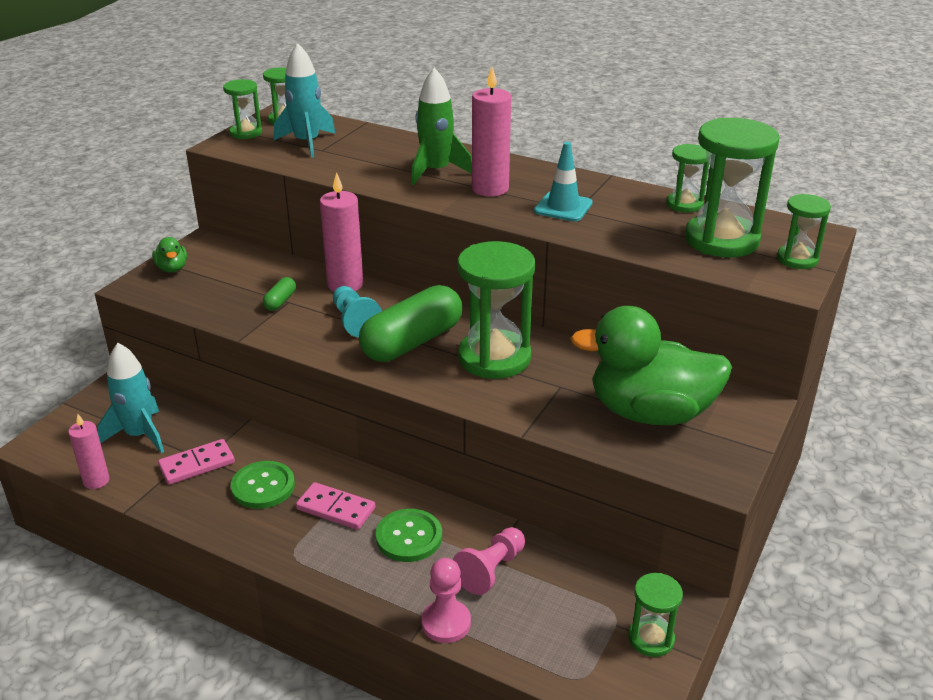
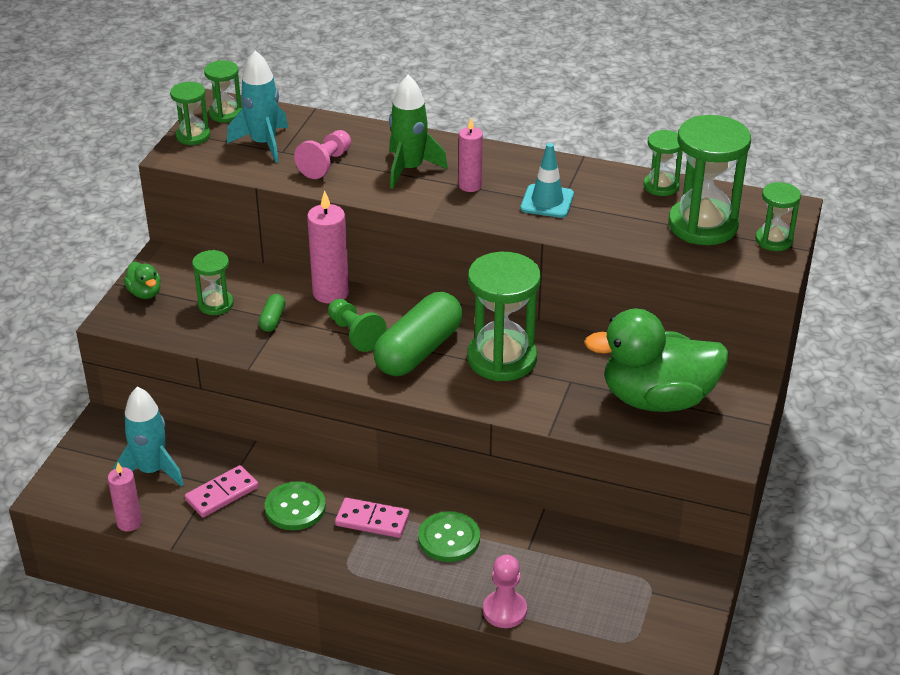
camera: 10 degrees left, 5 degrees up
turquoise pawn [333,286,382,338] -> green pawn [328,299,387,352]
pink pawn [453,527,525,595] -> pink pawn moved to [294,130,351,179]
pink candle [472,67,511,197] -> pink candle [459,118,483,192], size x0.64
green hourglass [628,573,683,657] -> green hourglass moved to [192,250,234,315]

